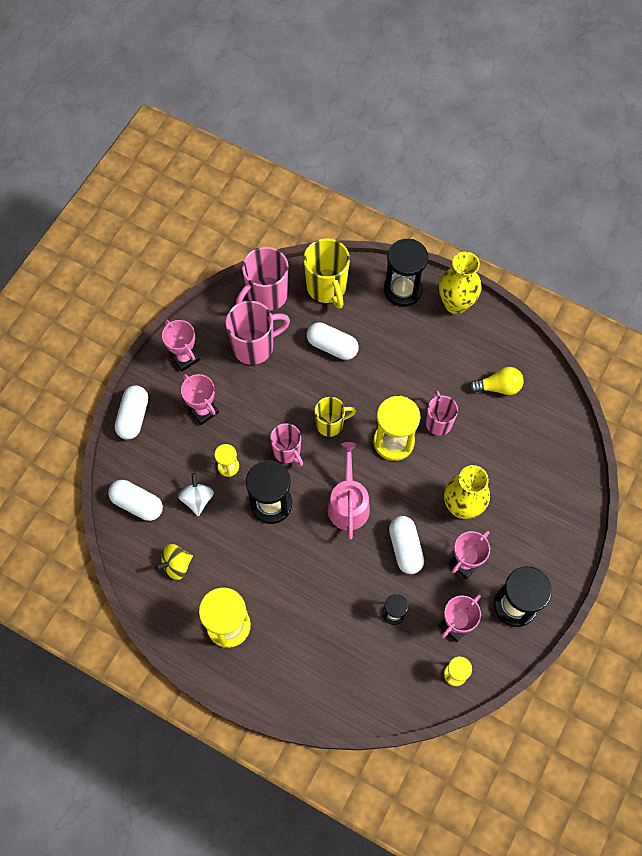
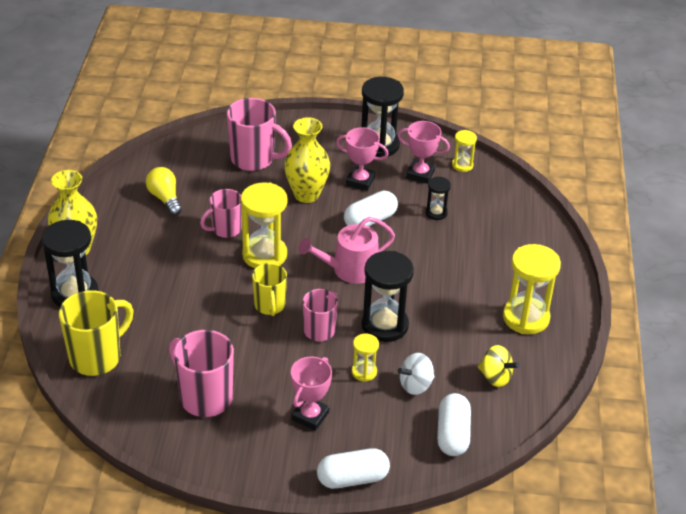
camera: 115 degrees left, 25 degrees down
pink trophy [162,320,200,372] -> none
pink mug [236,247,288,311] -> pink mug moved to [227,98,292,171]
white capsule [307,322,359,360] -> none
yellow mug [315,397,356,437] -> yellow mug turned 150 degrees counterclockwise [252,263,287,316]

